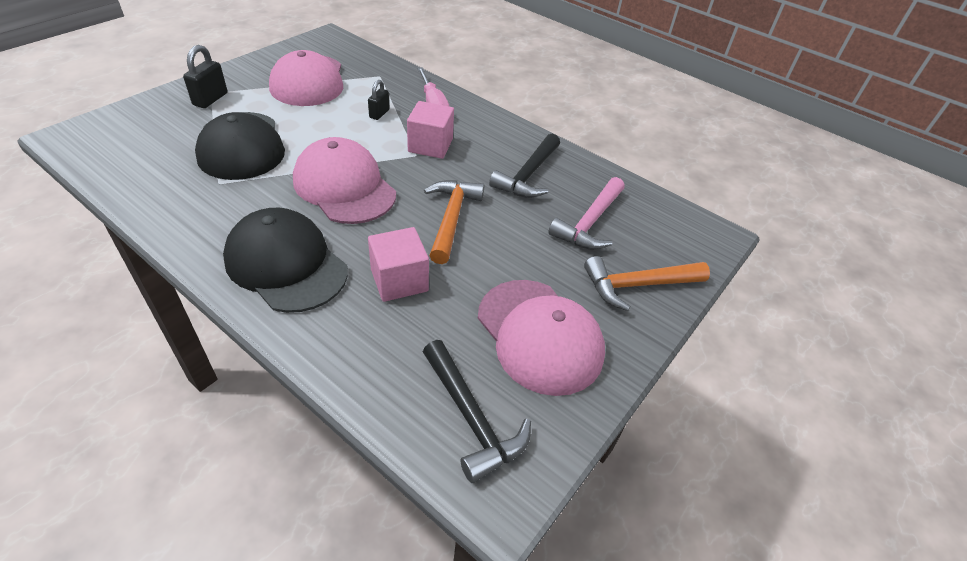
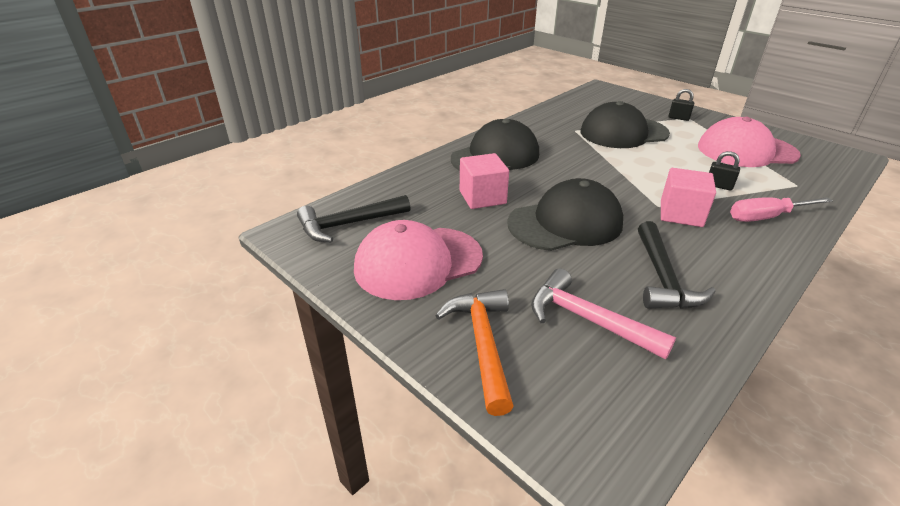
camera: 100 degrees right, 10 degrees down
black padlock [183,45,227,108] -> black padlock [668,89,694,121], size x0.66
pink cap [293,137,396,224] -> none
orange hammer [424,180,485,264] -> black cap [507,178,623,251]
black hammer [489,134,560,198] -> black hammer turned 120 degrees counterclockwise [638,221,716,309]

